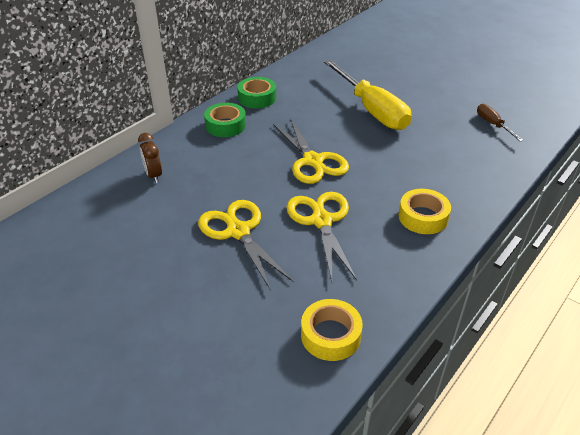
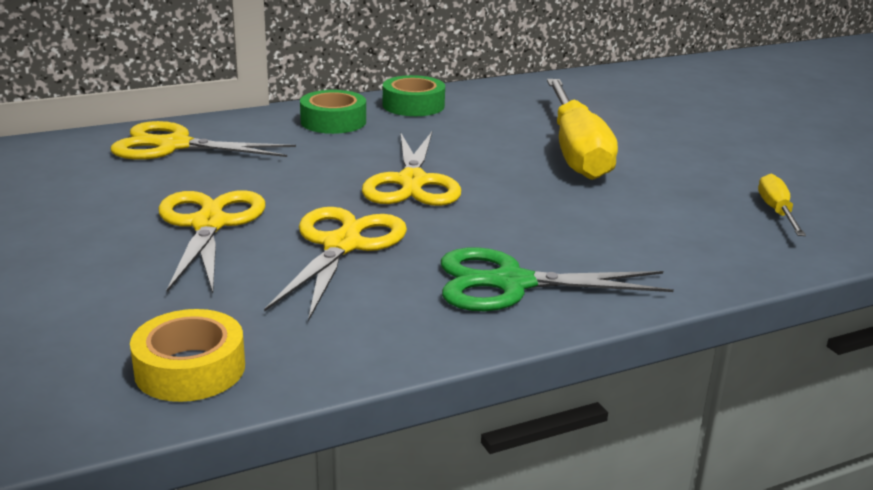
camera: 25 degrees right, 15 degrees down
brown clock [138,133,162,183] -> yellow scissors [111,121,296,160]
yellow tape [398,189,451,234] -> green scissors [441,247,674,311]
brown screwdriver [477,104,524,142] -> yellow screwdriver [758,173,806,236]

